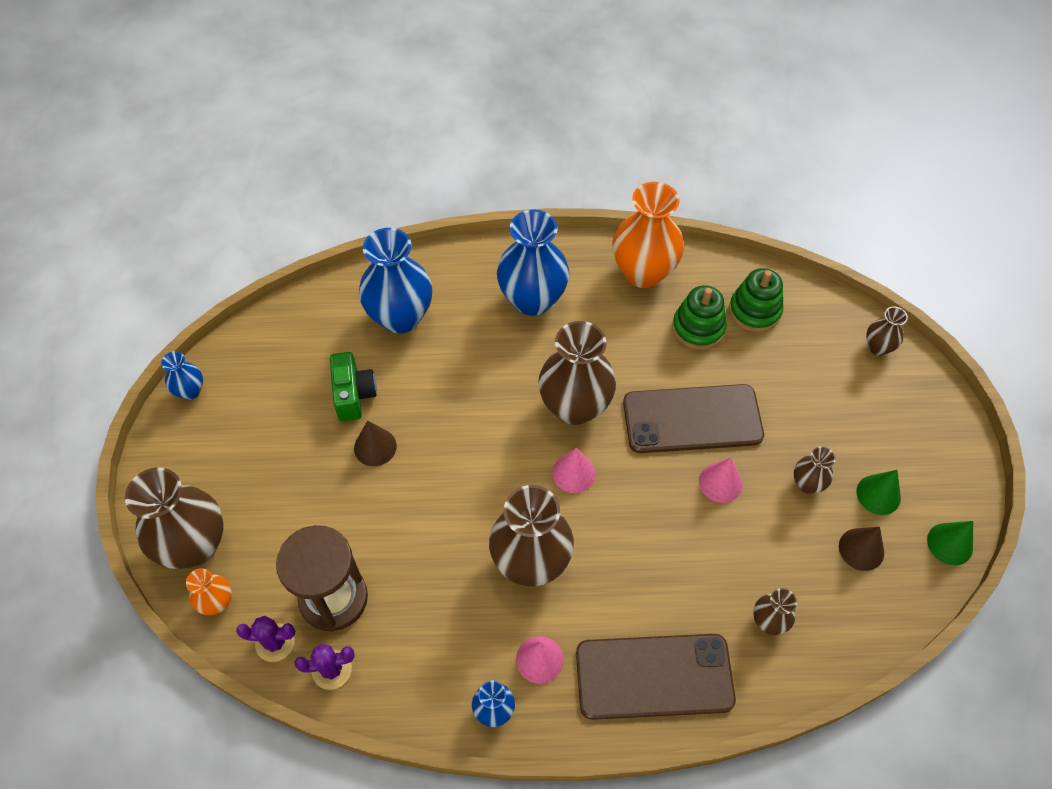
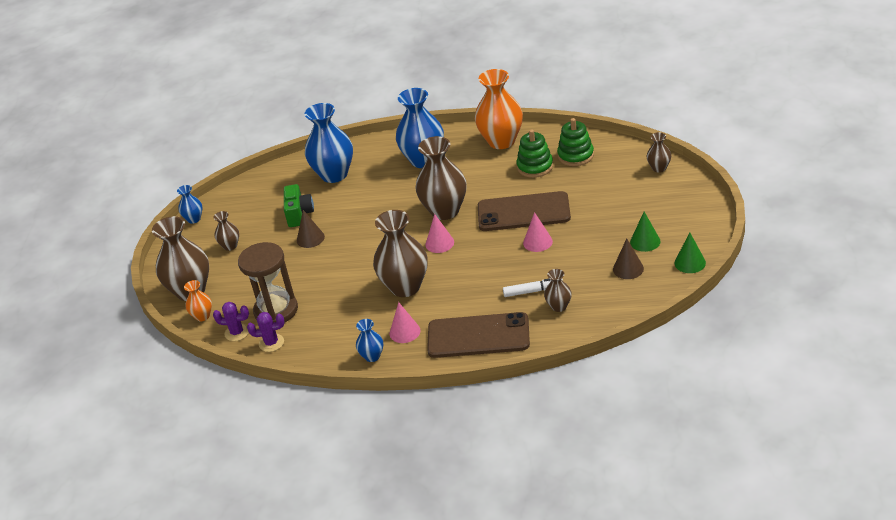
camera: 10 degrees right, 20 degrees down
brown vase [794,446,836,494] -> brown vase moved to [213,211,239,251]
none -> white marker [503,279,563,297]

